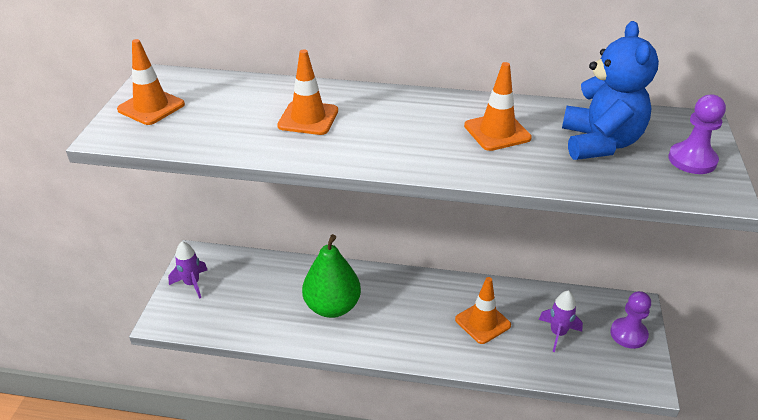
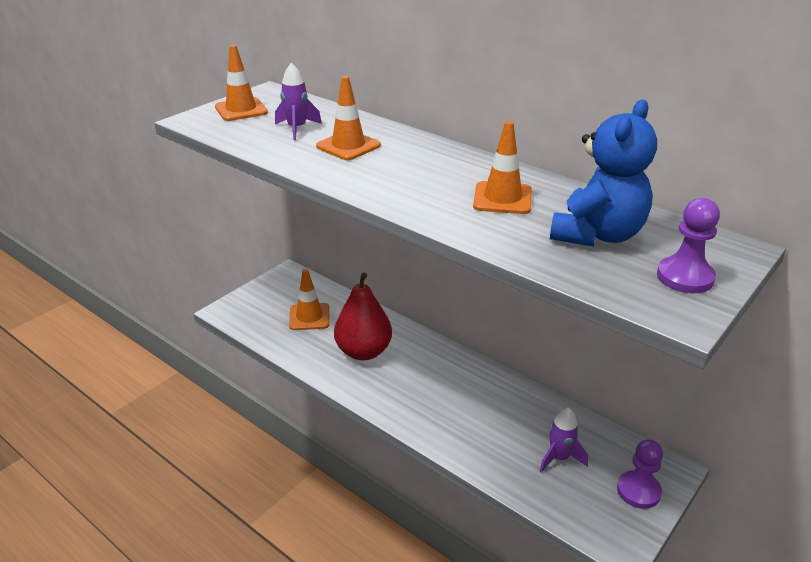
camera: 30 degrees right, 5 degrees down
purple rocket [168,241,207,299] -> purple rocket moved to [275,63,322,140]
green pear [302,234,361,318] -> red pear [334,273,392,360]
orange traffic cone [455,277,511,344] -> orange traffic cone moved to [289,269,330,330]

